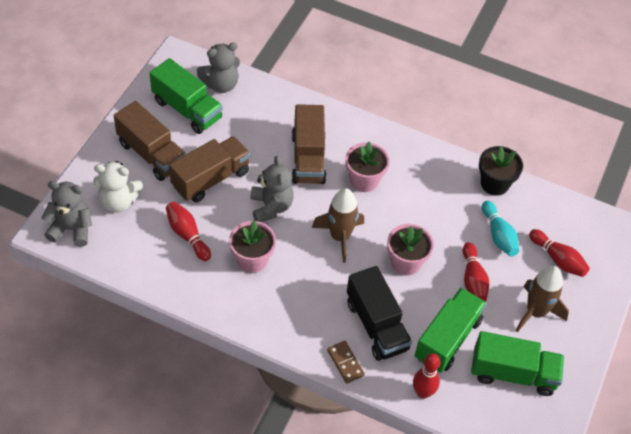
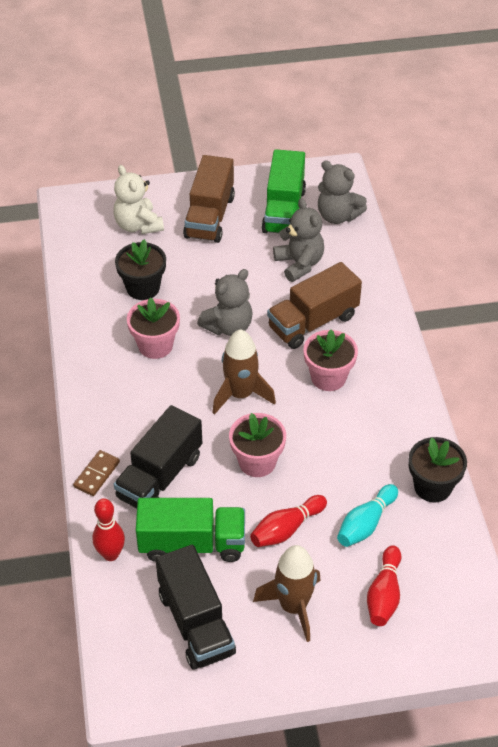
camera: 60 degrees right, 5 degrees down
grey teddy bear [42,181,92,247] -> grey teddy bear moved to [273,198,324,282]
red bowling pin [166,202,211,261] -> black flower pot [115,239,166,300]
brown truck [169,136,250,203] -> none
green truck [471,331,564,396] -> black truck [156,545,236,670]

